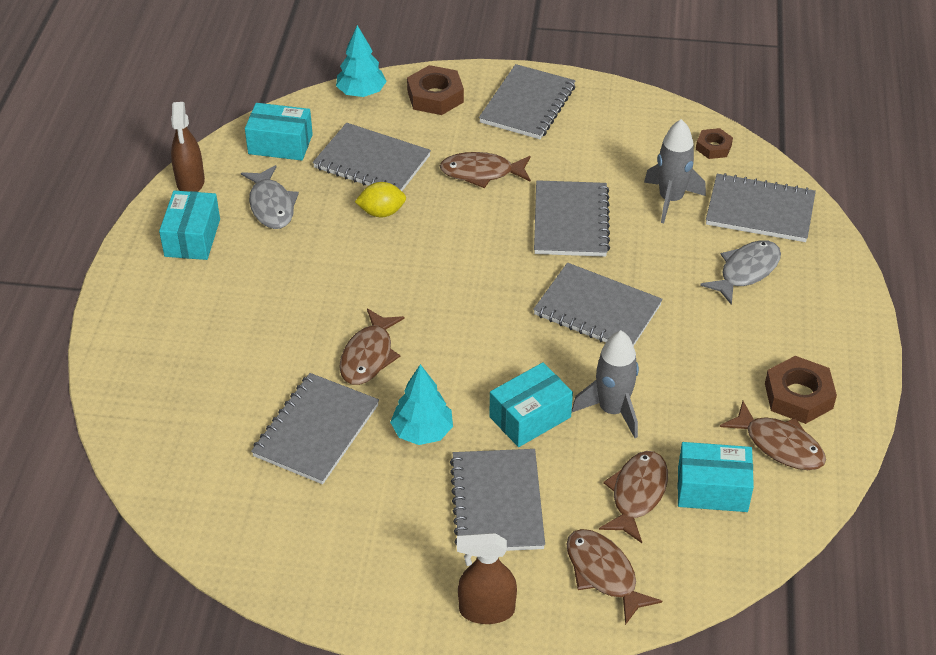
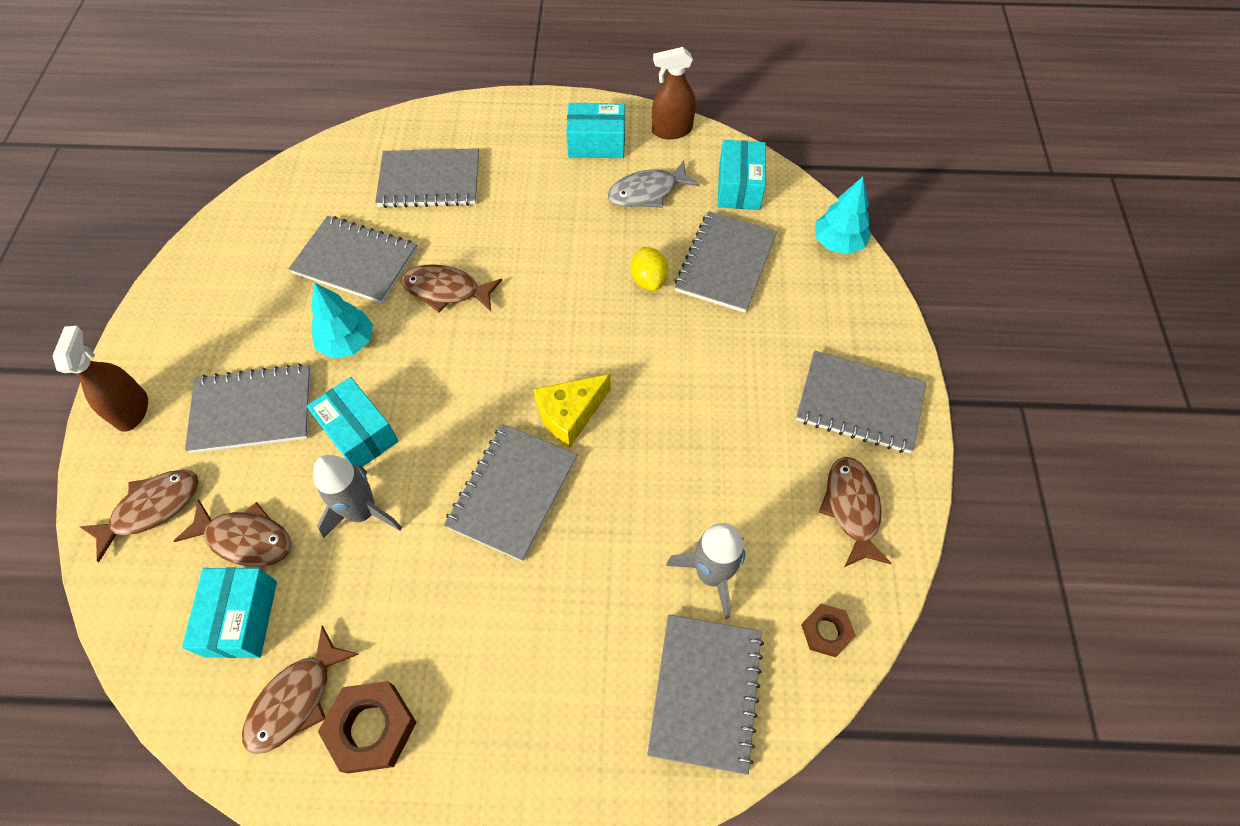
camera: 85 degrees right, 15 degrees up
brown nut [407,65,464,115] -> none
brown fish [440,152,531,188] -> brown fish moved to [819,457,892,567]
grey notebook [534,180,610,257] -> grey notebook moved to [375,148,479,208]
grey fish [700,240,781,305] -> none
none -> yellow cheese [534,374,611,448]

